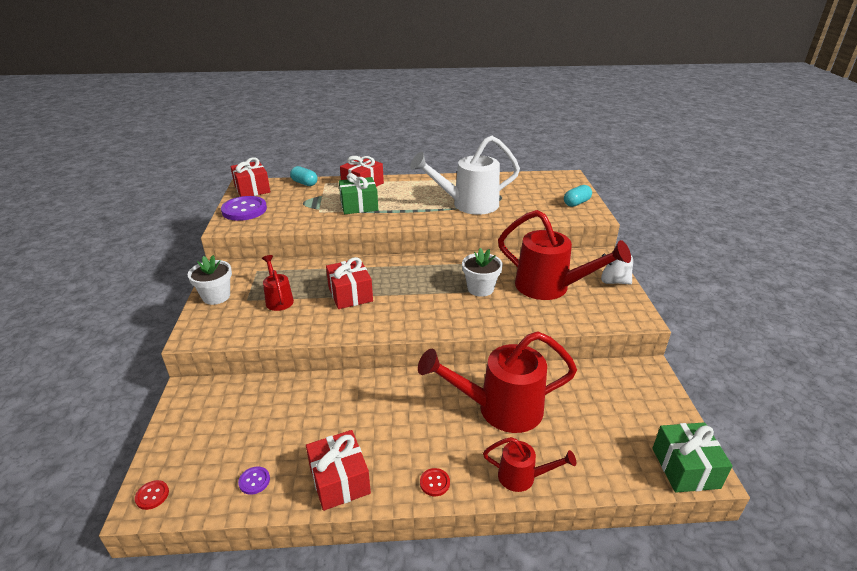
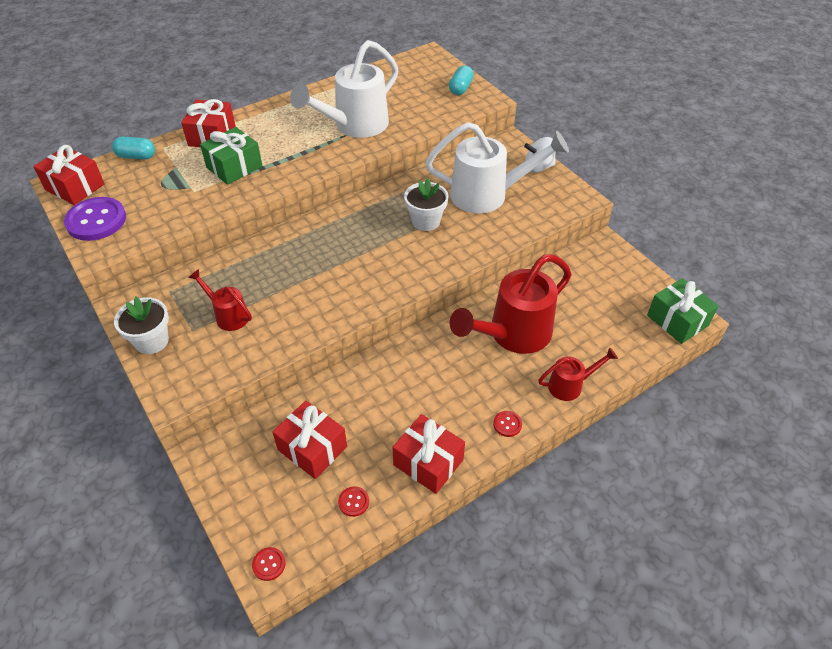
camera: 30 degrees left, 15 degrees up
purple button [238,466,270,495] -> red button [338,486,369,517]
red gift [326,257,373,309] -> red gift moved to [272,401,347,479]
red watering can [498,210,631,300] -> white watering can [425,122,569,214]

